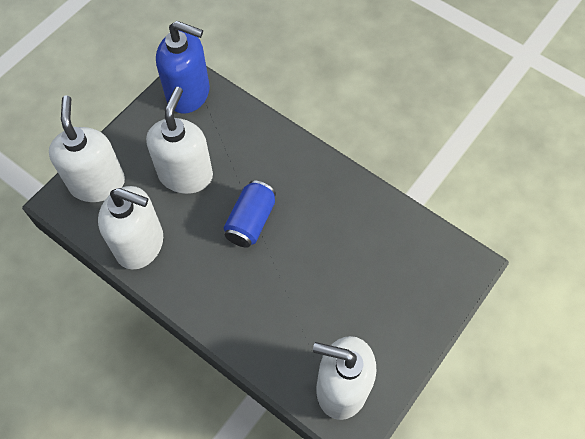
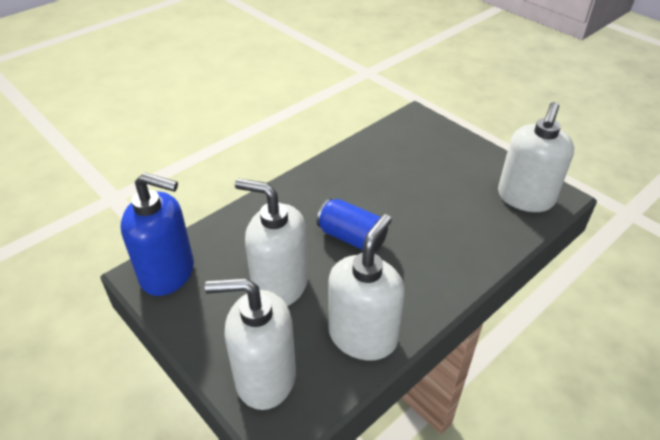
camera: 80 degrees left, 20 degrees down
blue soap dispenser [156,21,210,114] -> blue soap dispenser turned 75 degrees clockwise [121,173,194,296]

